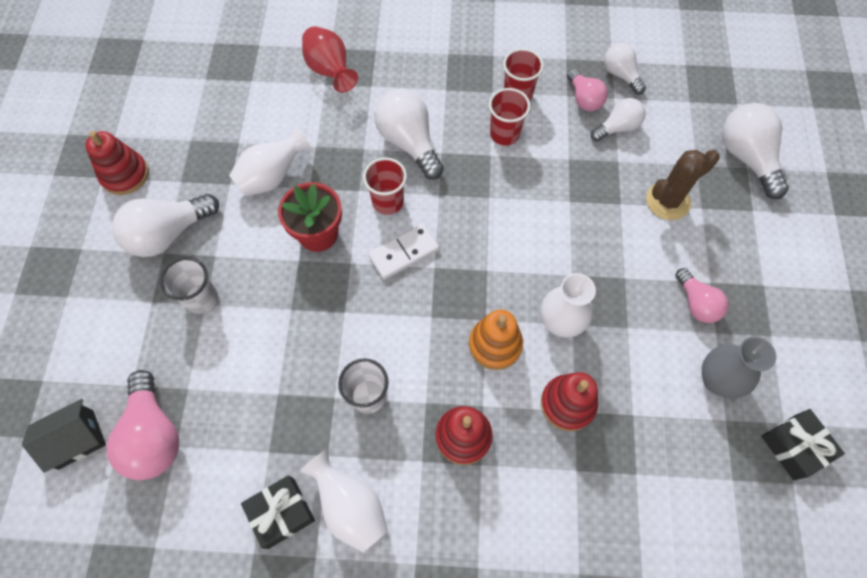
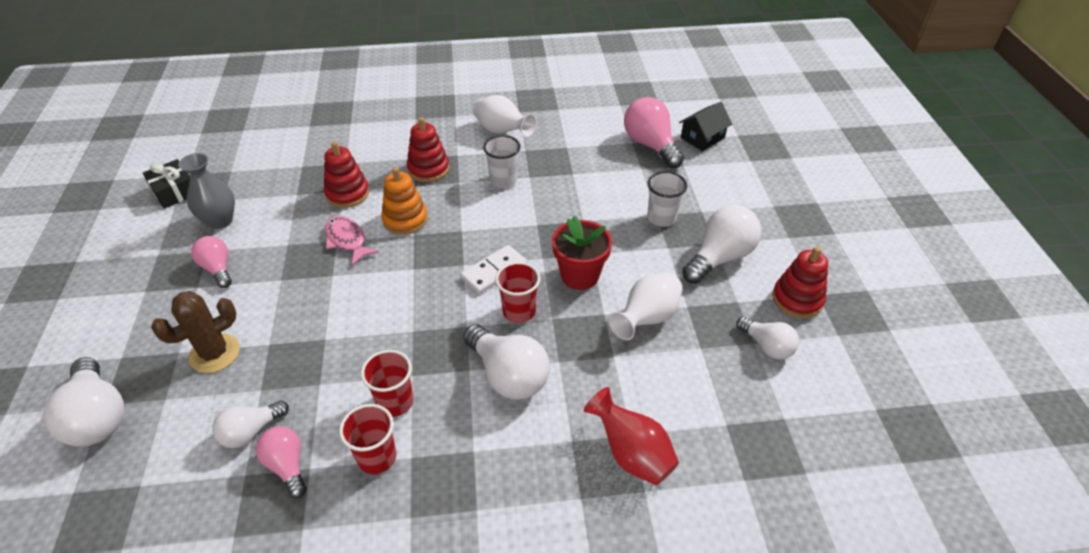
camera: 170 degrees right, 20 degrees down
black gift [241,475,315,549] -> none
white vase [541,273,596,338] -> pink fish [325,216,379,265]
white light bulb [604,43,646,95] -> white light bulb moved to [736,317,799,360]

